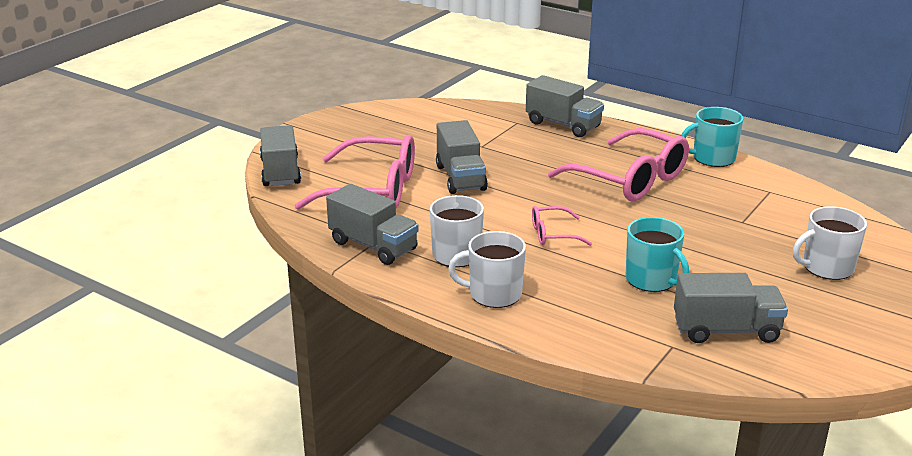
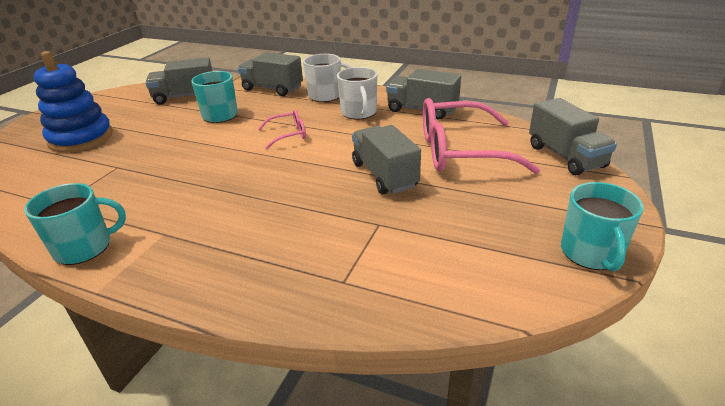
camera: 170 degrees right, 5 degrees up
grey truck [526,75,604,137] -> grey truck moved to [238,52,303,96]
pink glasses [548,128,689,201] -> none
white mug [793,206,867,280] -> blue stacking toy [34,51,113,153]
none -> turquoise mug [561,182,644,271]

